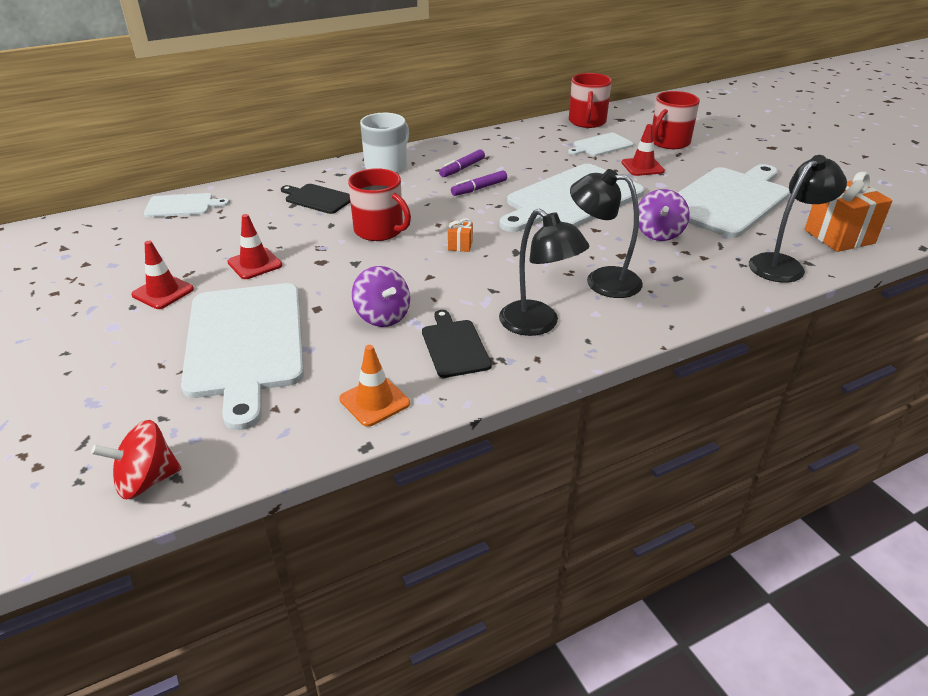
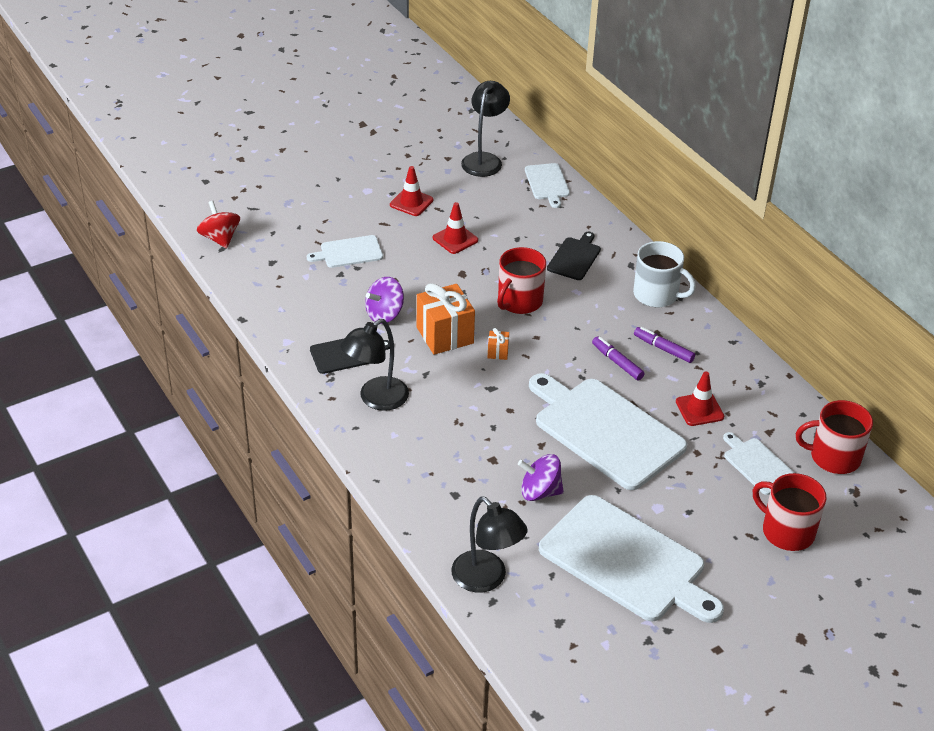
camera: 85 degrees right, 5 degrees up
white cutting board [181,283,304,430] -> white cutting board [307,235,383,268], size x0.48
orange traffic cone [339,345,410,427] -> none
black lamp [570,169,643,298] -> black lamp moved to [461,81,510,177]
red traffic cone [621,124,665,176] -> red traffic cone moved to [676,371,724,426]
orange gift [805,172,892,252] -> orange gift moved to [417,283,475,354]

